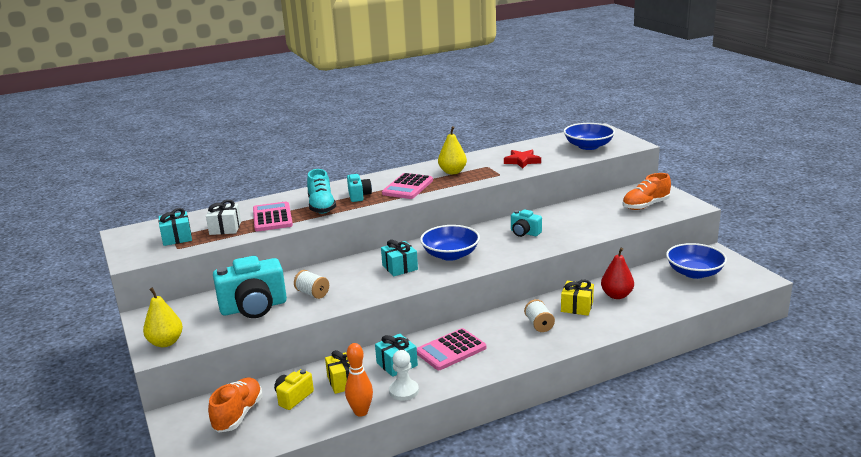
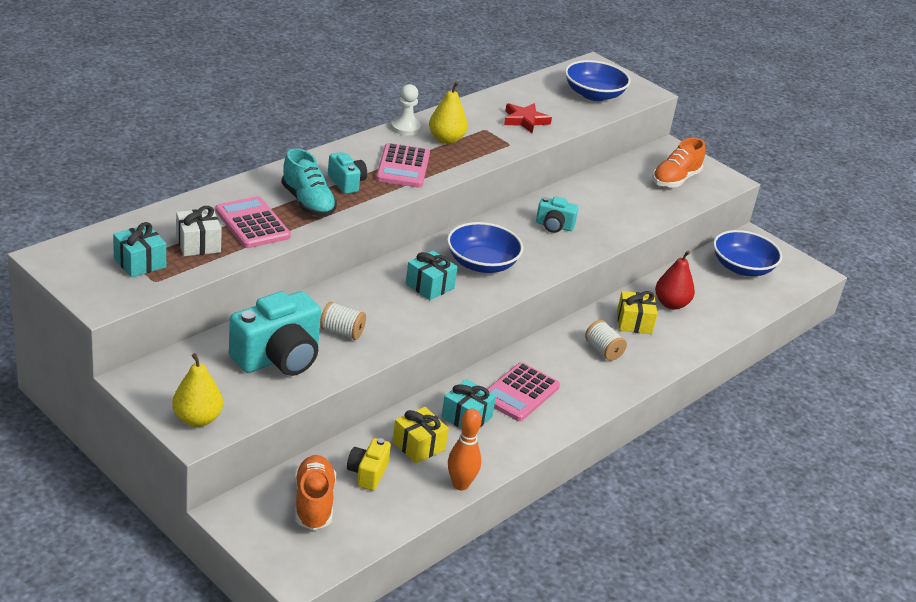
camera: 25 degrees left, 10 degrees up
white pawn [389,350,419,401] -> white pawn moved to [391,84,421,136]

